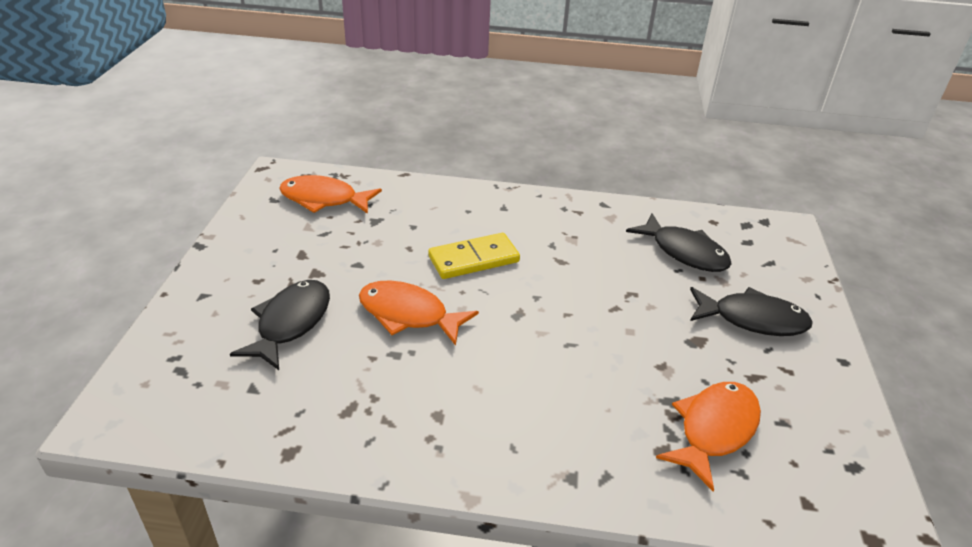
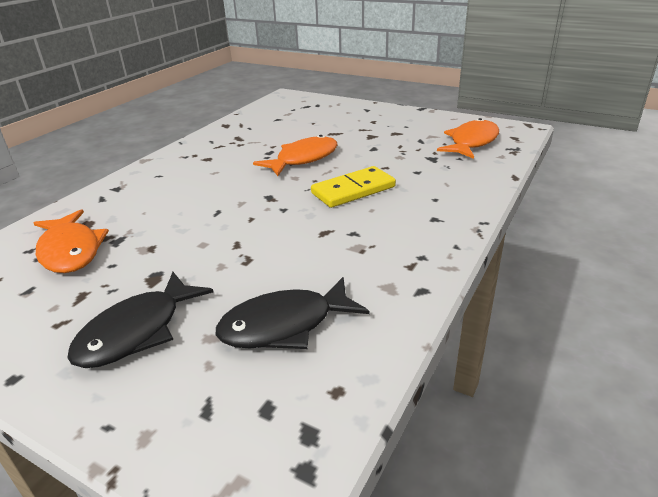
camera: 115 degrees right, 5 degrees down
black fish [230,280,330,370] -> none
yellow domino [428,233,520,279] -> yellow domino turned 60 degrees clockwise [311,166,396,208]

